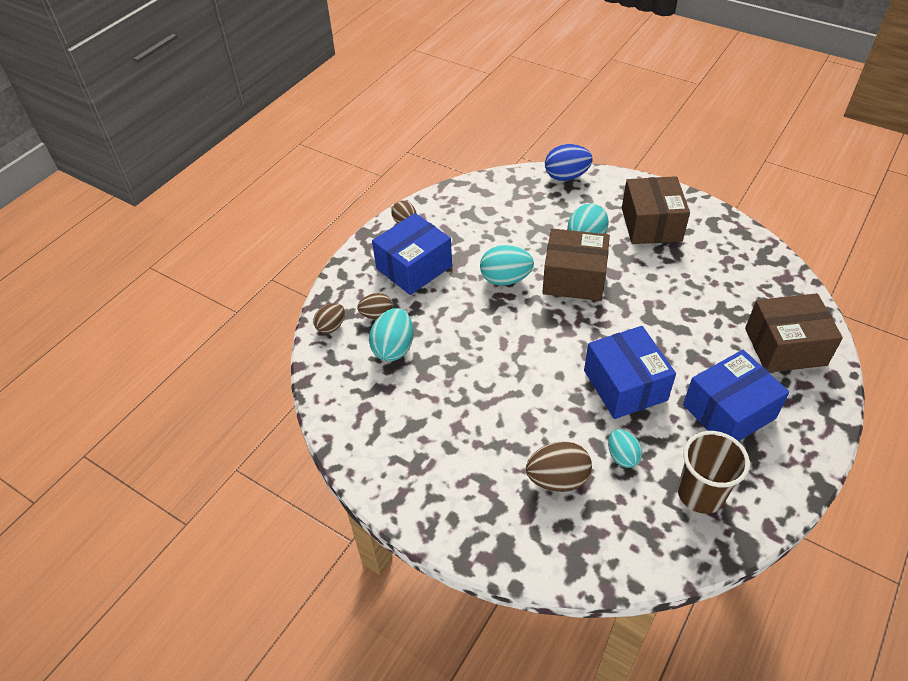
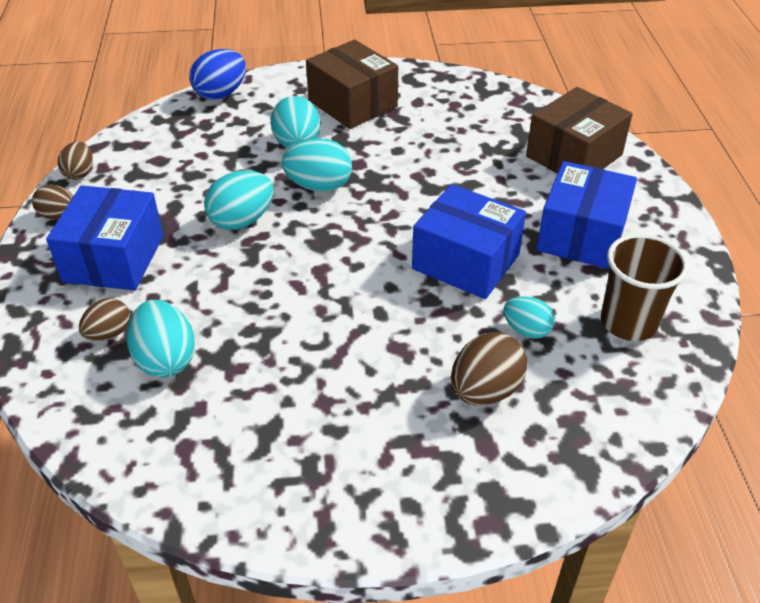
camera: 40 degrees left, 5 degrees down
brown egg [313,303,345,334] -> brown egg moved to [58,141,93,180]
brown box [542,229,610,301] -> turquoise egg [281,138,352,192]

